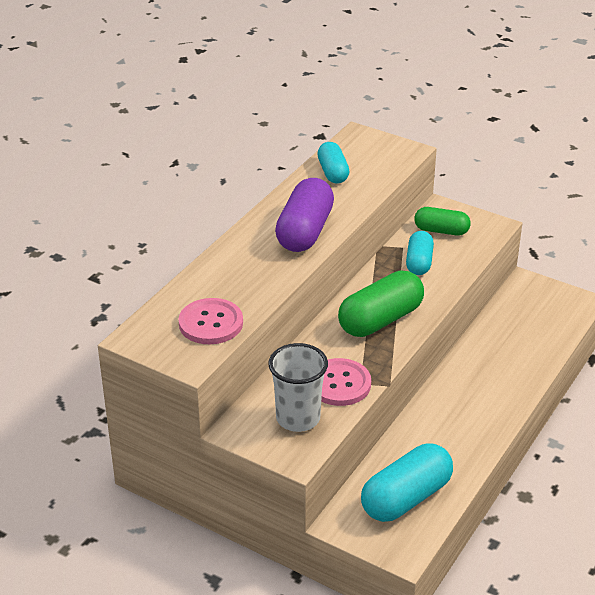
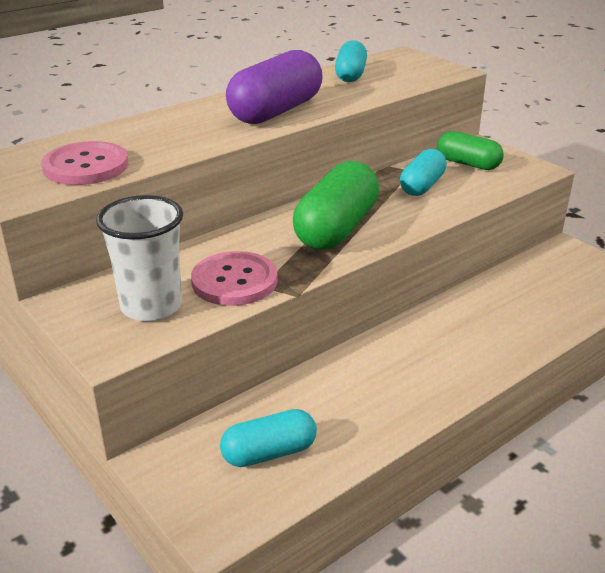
camera: 20 degrees right, 5 degrees down
green capsule [338,270,424,337] -> green capsule turned 45 degrees counterclockwise [293,161,379,250]
turquoise capsule [361,443,453,522] -> turquoise capsule [220,409,317,467], size x0.61

